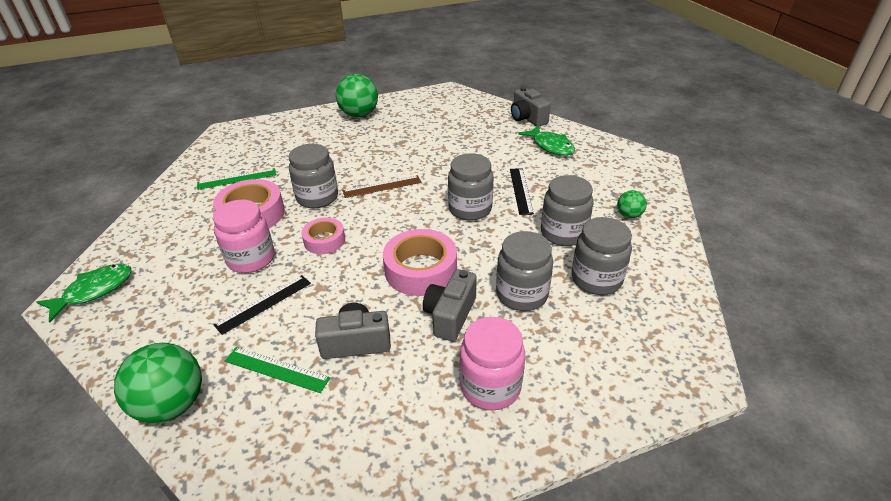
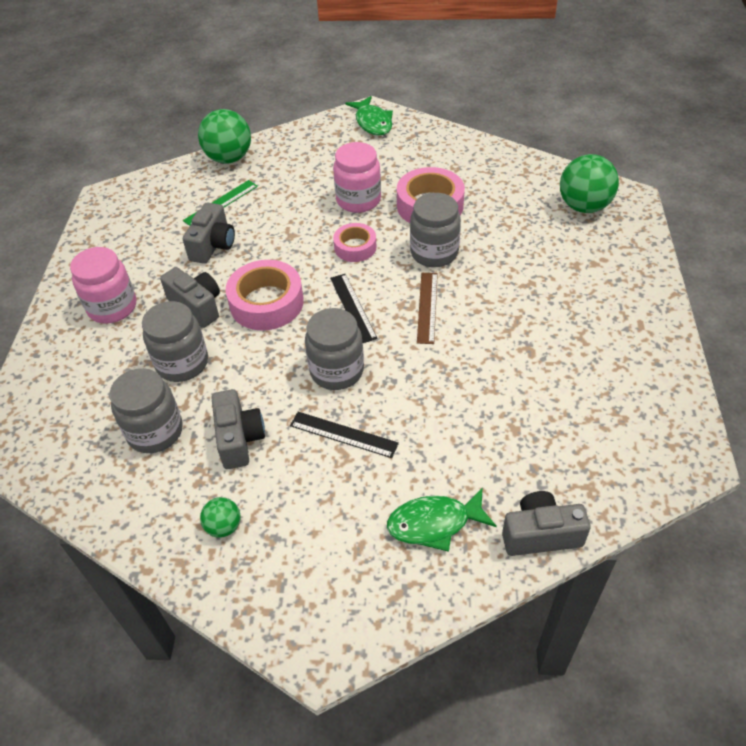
camera: 115 degrees right, 10 degrees up
green ruler [197,168,276,190] -> none
black ruler [214,275,311,335] -> black ruler moved to [330,274,378,343]
green ball [336,74,378,117] -> green ball moved to [560,154,619,213]
grey jar [541,175,594,246] -> grey camera [212,389,265,469]

